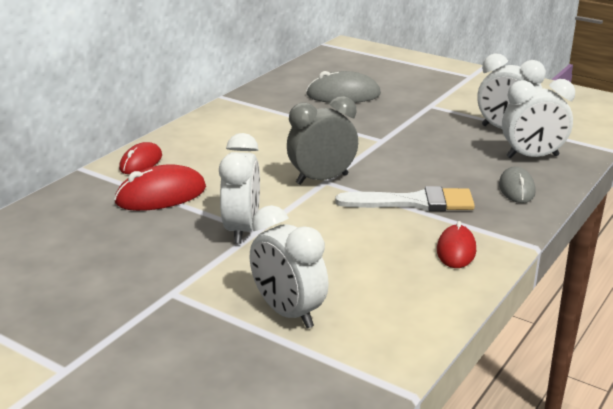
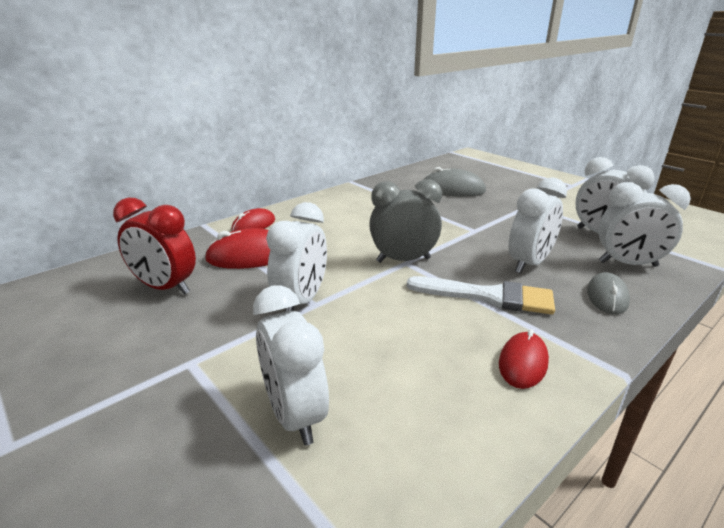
camera: 15 degrees right, 0 degrees up
none -> red clock [113,197,196,295]
none -> white clock [509,177,567,273]

